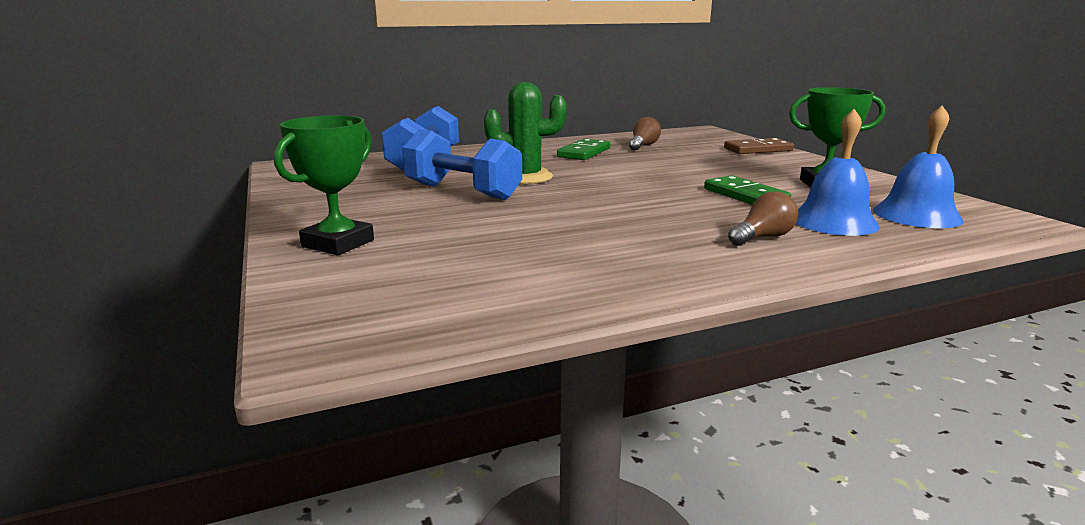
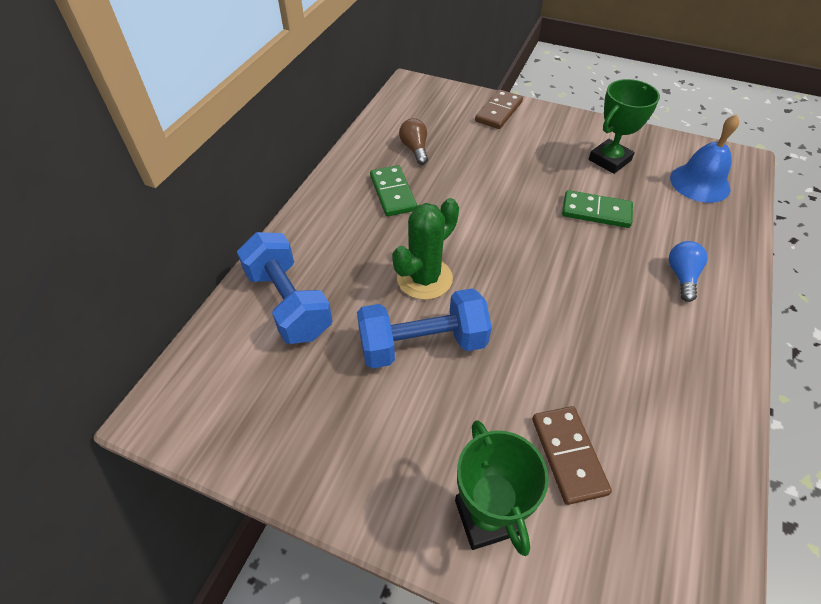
camera: 45 degrees left, 30 degrees up
brown light bulb [728,191,798,246] -> blue light bulb [669,241,708,302]
blue bell [796,109,880,236] -> none
none -> brown domino [532,406,612,505]

